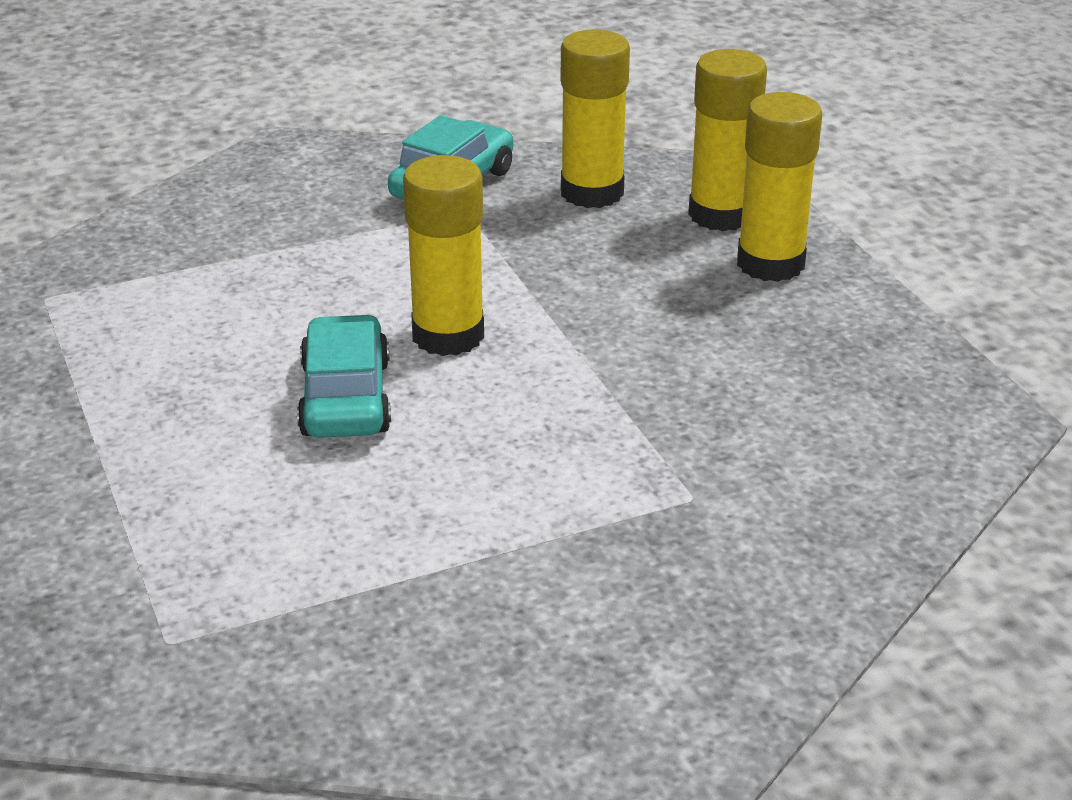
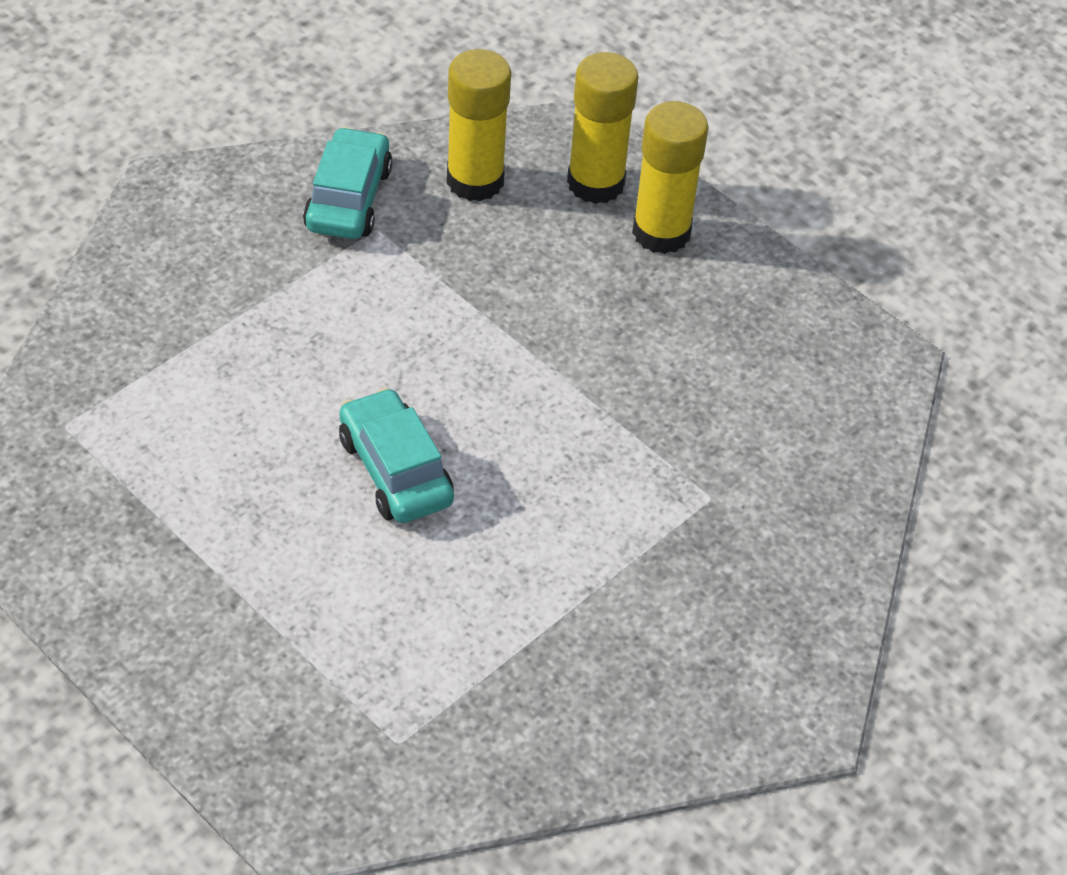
camera: 25 degrees left, 15 degrees up
yellow glue stick [403,155,484,356] -> none

